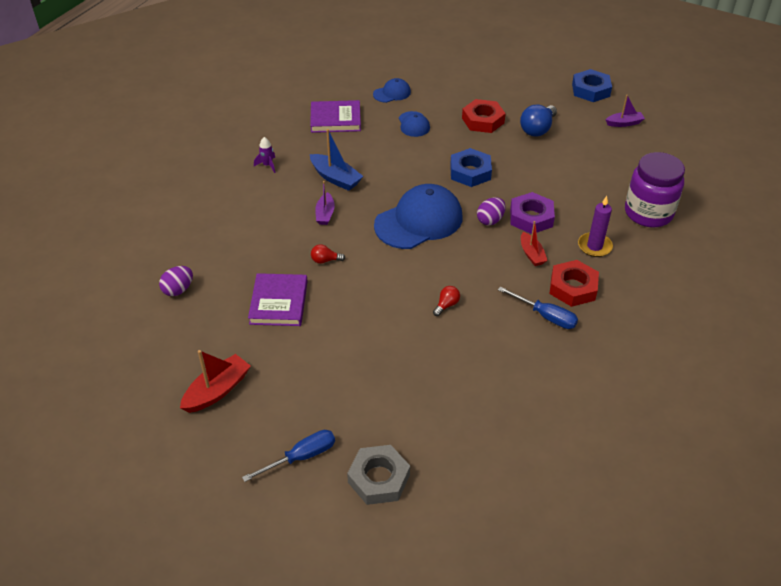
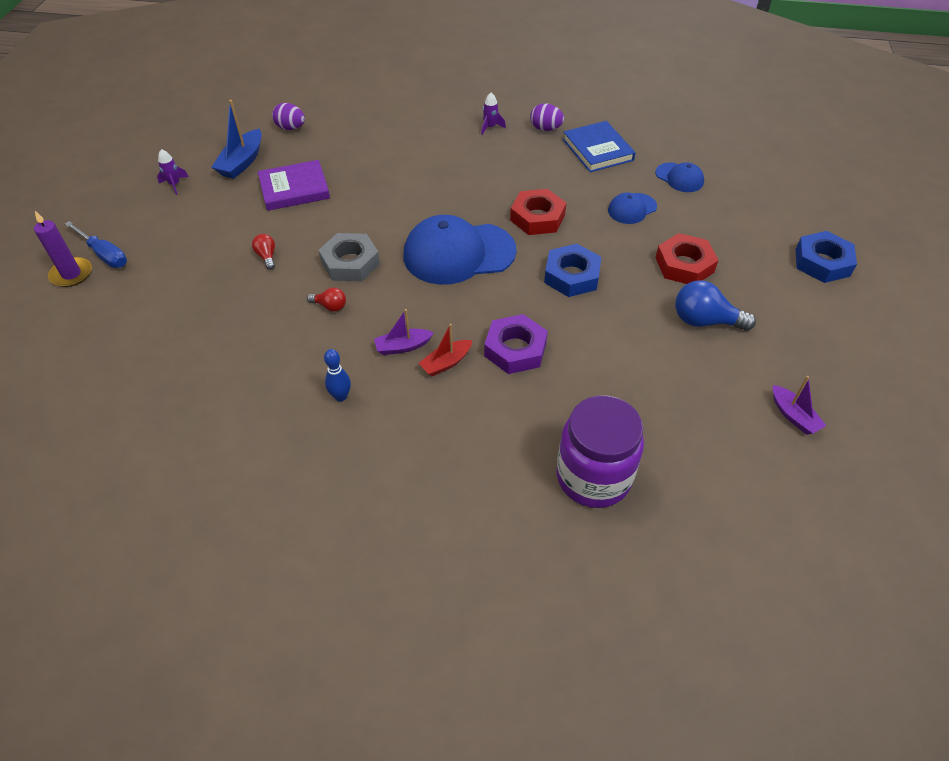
camera: 70 degrees right, 5 degrees up
red boat [180,350,251,413] -> purple rocket [157,149,189,195]
purple book [310,100,361,133] -> blue book [563,121,636,172]
blue boat [310,129,363,191] -> blue boat moved to [212,100,262,179]
red light bulb [311,244,345,264] -> red light bulb moved to [252,234,275,270]
purple boat [315,181,335,225] -> purple boat moved to [374,309,434,355]
grey nut [347,445,410,505] -> grey nut moved to [319,233,380,281]
blue cap [374,184,463,249] -> blue cap turned 135 degrees clockwise [403,215,517,285]
purple egg [477,197,506,225] -> purple egg moved to [530,103,564,131]
blue screwdriver [498,286,578,329] -> blue bowling pin [324,349,351,402]
red nut [549,260,599,307] -> red nut moved to [510,189,566,235]
blue nut [572,69,612,102] -> blue nut moved to [796,231,857,283]
purple candle [578,196,613,257] -> purple candle moved to [34,211,92,287]

